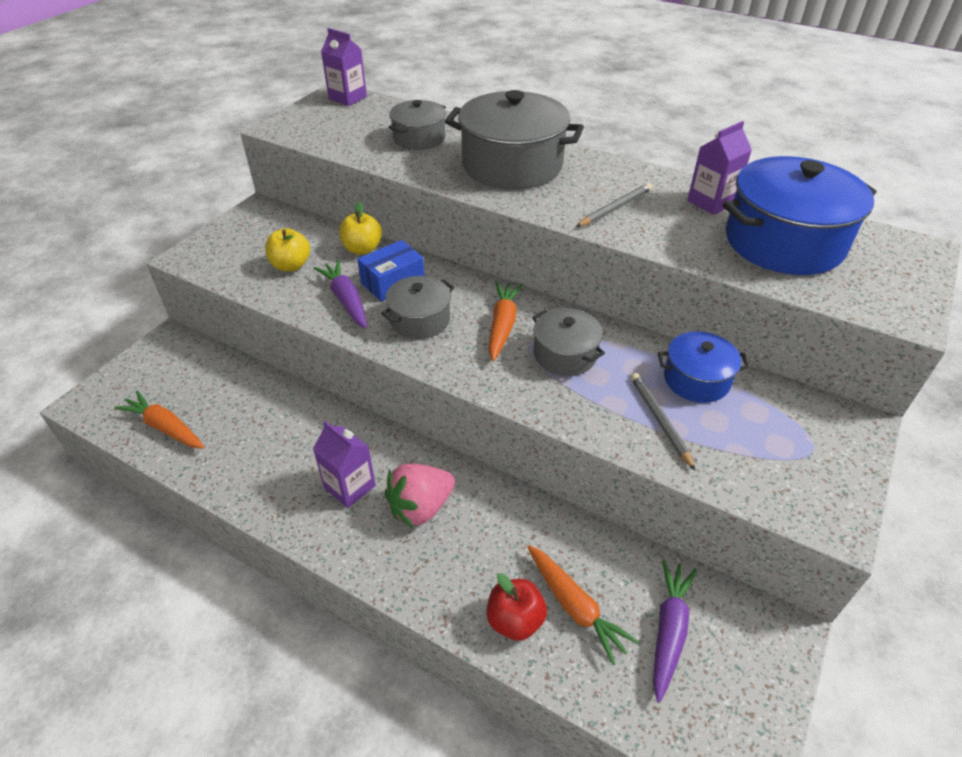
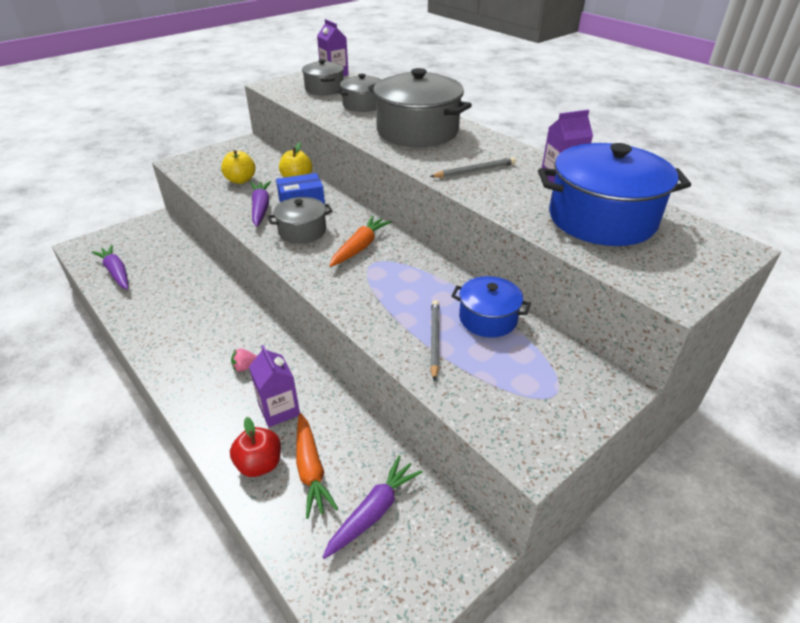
camera: 20 degrees right, 5 degrees down
orange carrot [114,391,204,449] -> purple carrot [92,245,128,290]
purple carton [313,421,376,508] -> purple carton moved to [249,345,300,427]
pink strawberry [384,464,455,528] -> pink strawberry [231,349,257,372], size x0.47
grey pot [532,308,605,376] -> grey pot moved to [302,59,344,95]

